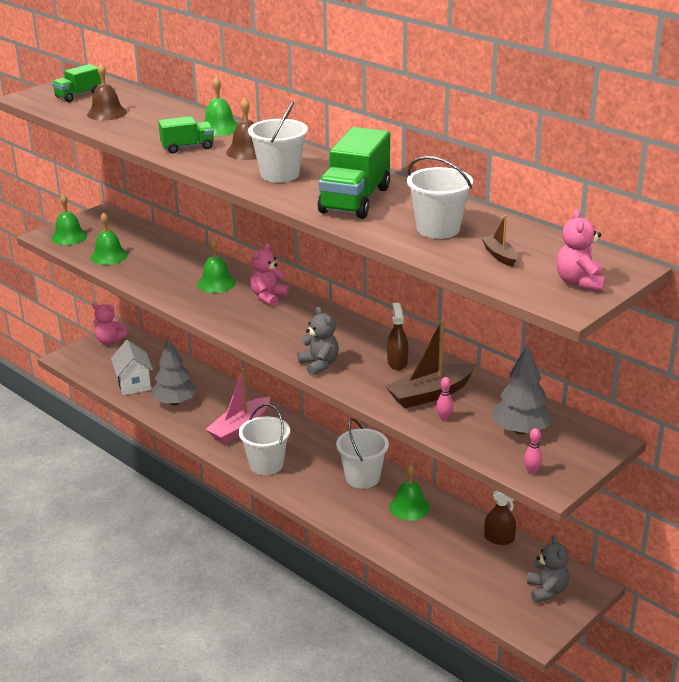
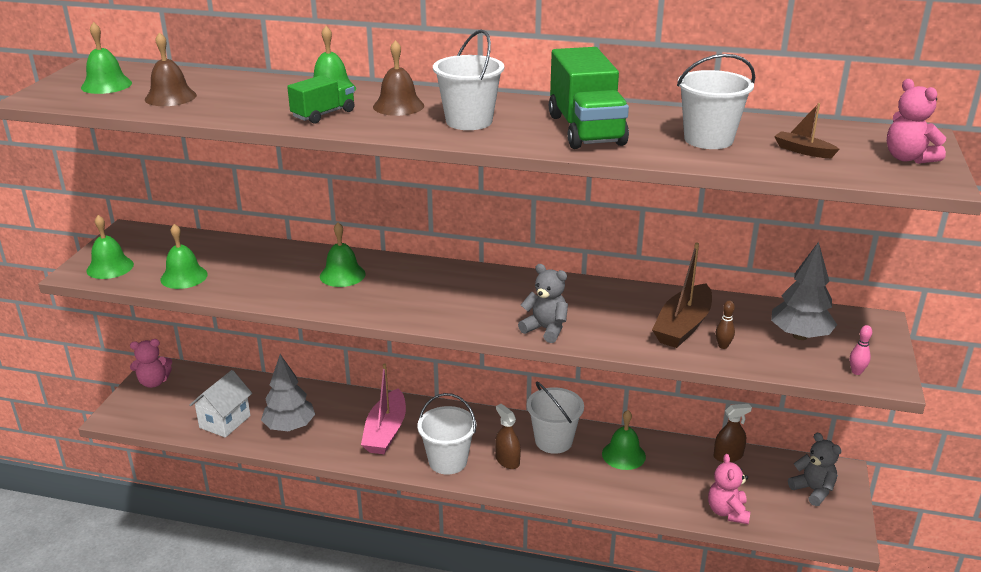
camera: 30 degrees left, 0 degrees up
green truck [52,64,101,102] -> green bell [81,22,132,94]
white house [111,340,153,395] -> white house turned 75 degrees clockwise [189,370,252,438]
pink teddy bear [250,243,289,306] -> pink teddy bear moved to [708,454,750,525]
brown spray bottle [387,303,408,370] -> brown spray bottle moved to [495,404,521,469]
pink bowling pin [436,377,453,421] -> brown bowling pin [716,301,735,349]

